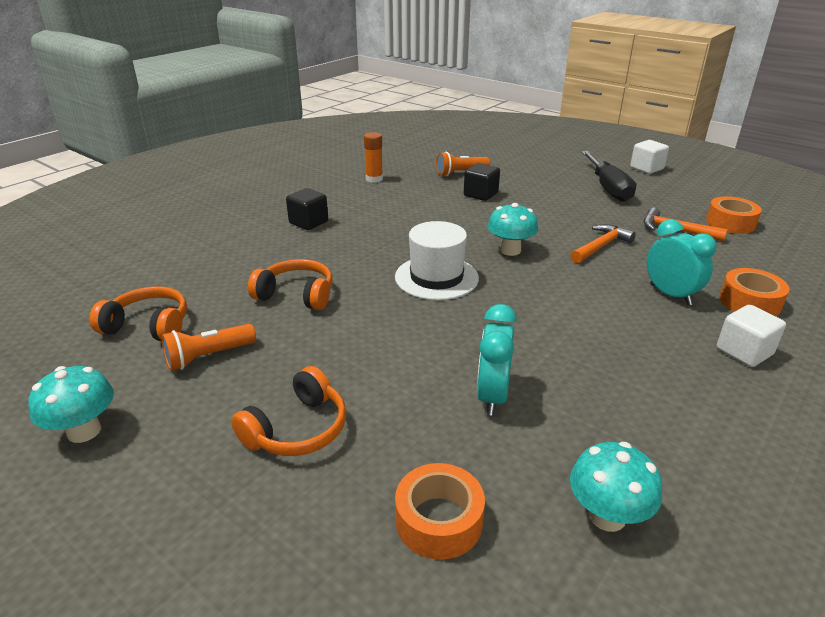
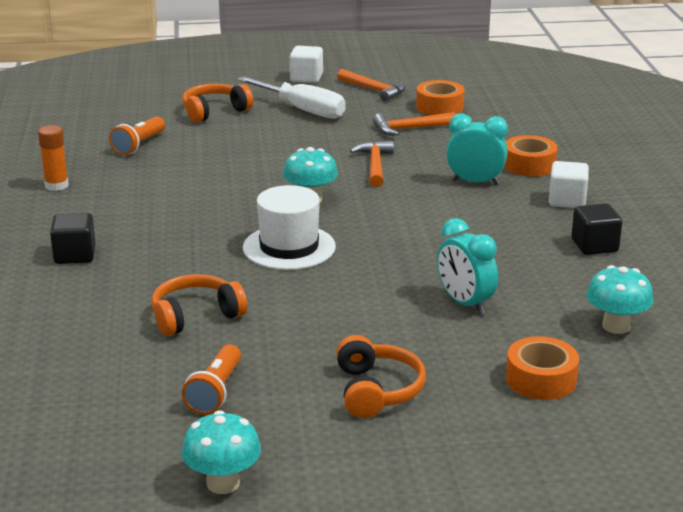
camera: 45 degrees left, 5 degrees down
orange headphones [90,286,187,341] -> orange headphones moved to [182,84,253,123]
black cube [464,163,500,201] -> black cube moved to [571,203,622,255]
black screwdriver [581,151,636,202] -> white screwdriver [237,77,346,119]
none -> orange hammer [337,69,406,102]

